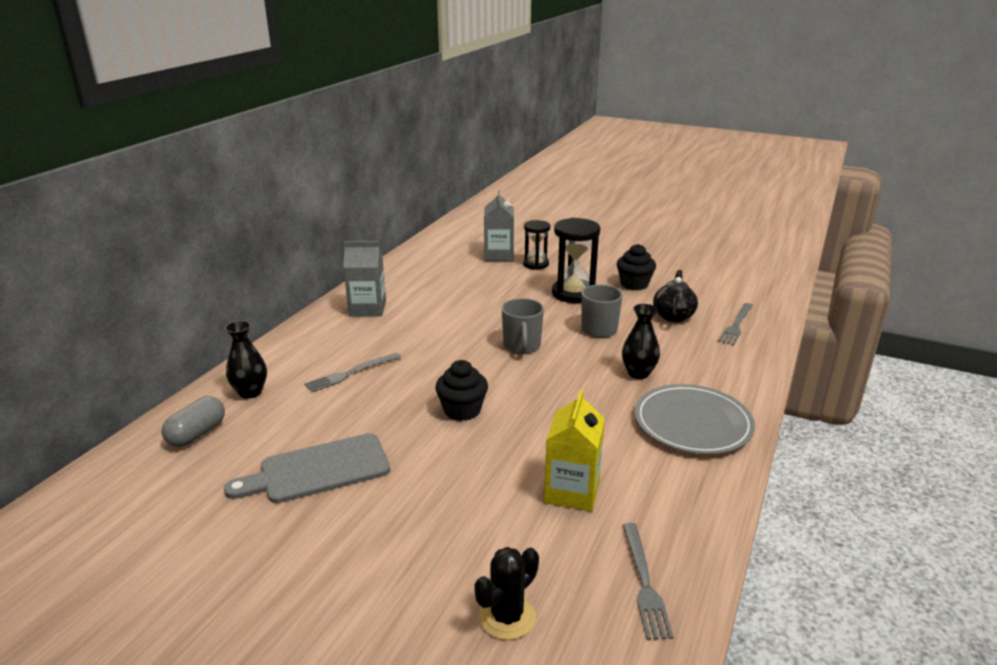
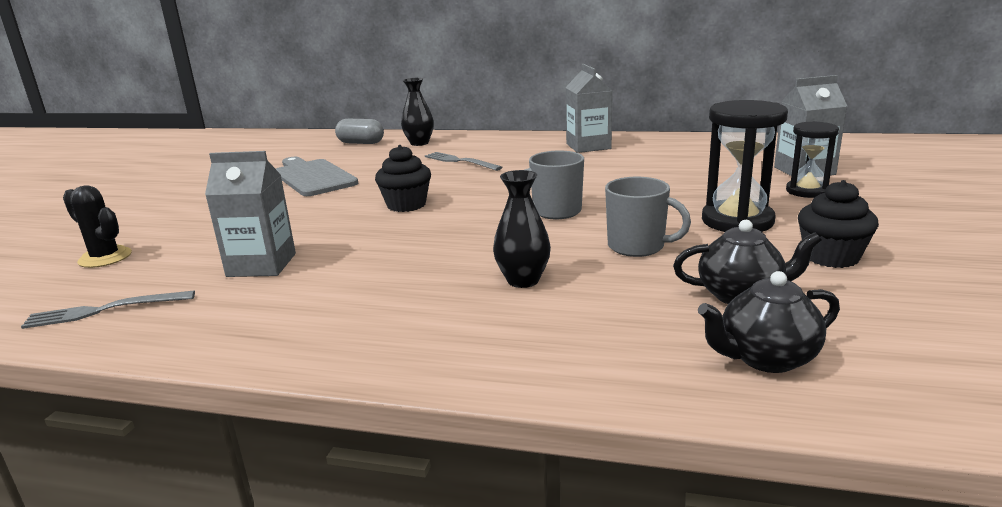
camera: 80 degrees right, 5 degrees down
yellow carton [544,390,605,511] -> grey carton [205,151,296,277]
grey plate [635,384,755,454] -> none
grey fork [718,303,753,345] -> black teapot [698,271,840,373]

